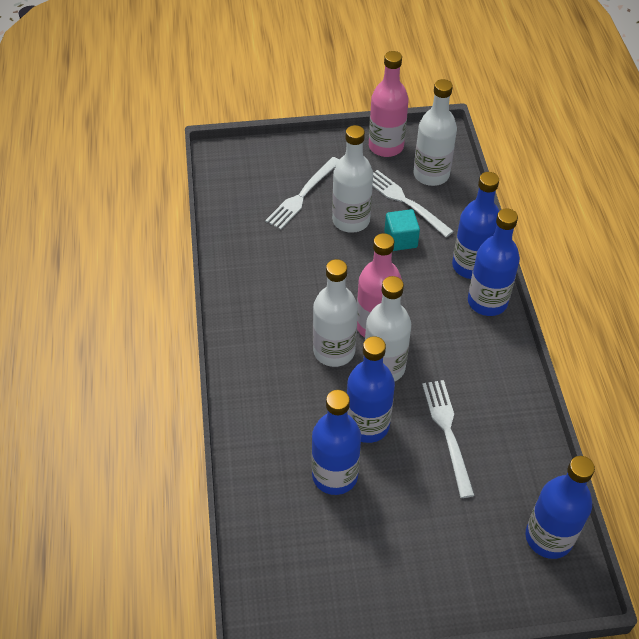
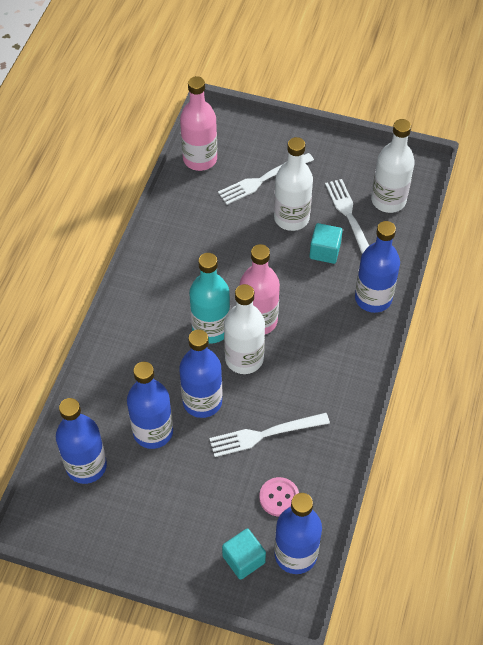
camera: 25 degrees right, 5 degrees up
white bottle [313,259,358,367] -> turquoise bottle [189,253,230,344]
pink bottle [369,51,409,157] -> pink bottle moved to [180,76,217,171]
white fork [422,380,475,498] -> white fork turned 120 degrees counterclockwise [209,413,330,457]
blue bottle [468,208,520,316] -> blue bottle moved to [56,398,107,484]
none -> turquoise cube [222,528,266,580]
none -> pink button [259,477,299,517]

